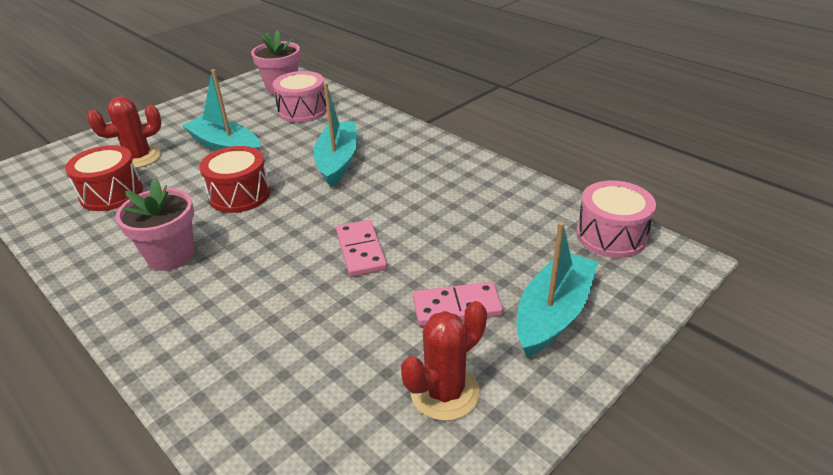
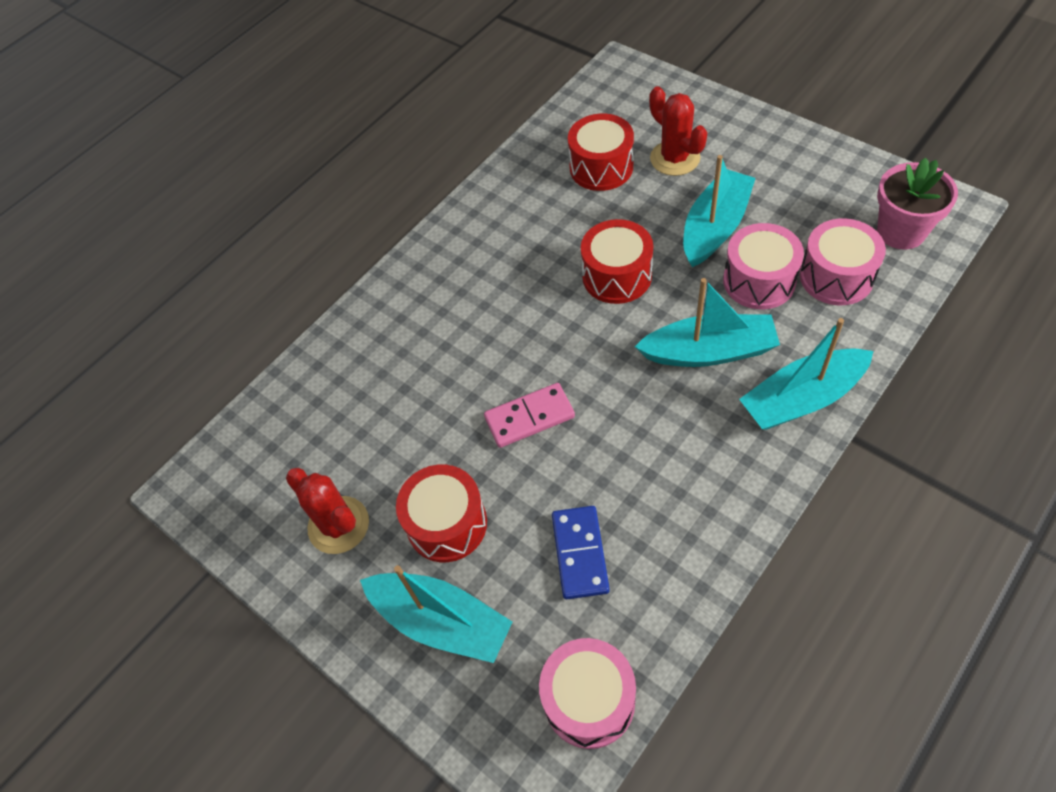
camera: 90 degrees right, 20 degrees up
pink flower pot [116,178,195,271] -> none
pink domino [413,282,503,326] -> red drum [396,464,487,562]
none -> blue domino [552,506,610,599]
none -> pink drum [723,223,804,309]
none -> turquoise boat [739,318,874,430]

